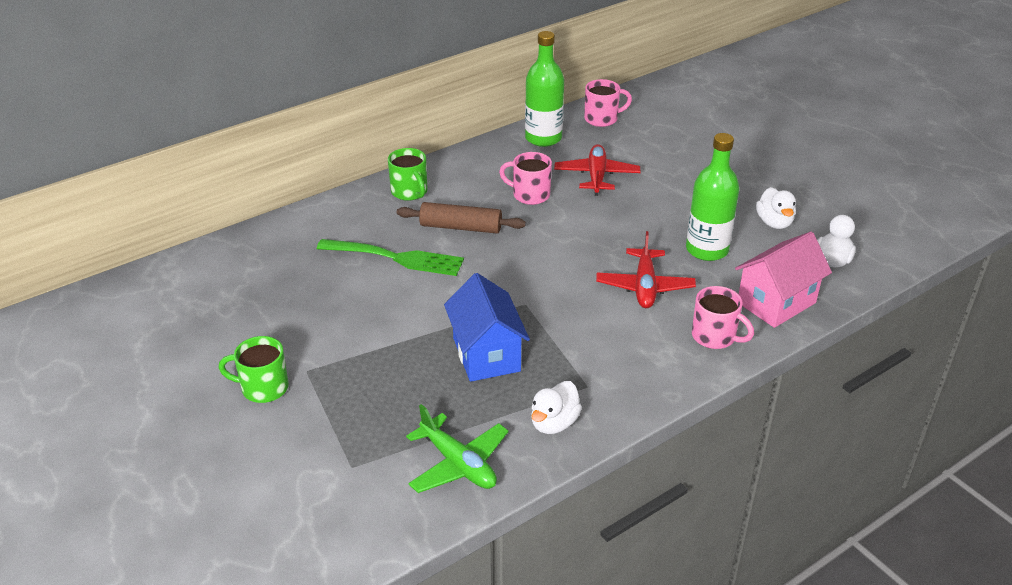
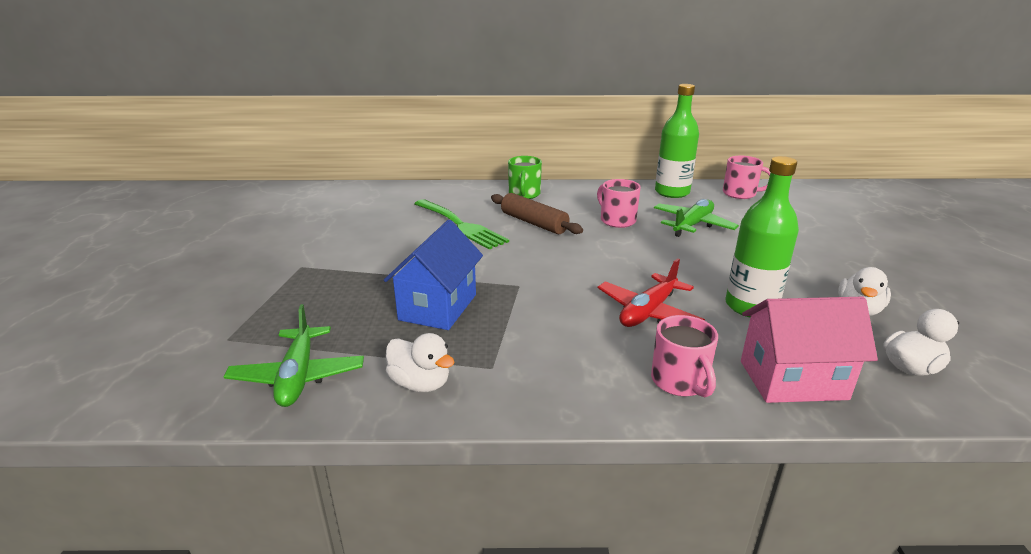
camera: 35 degrees right, 10 degrees down
green mug [219,336,289,403] -> none
white duck [531,381,582,434] -> white duck turned 120 degrees counterclockwise [386,333,455,392]
red plane [554,144,640,196] -> green plane [654,199,739,237]

